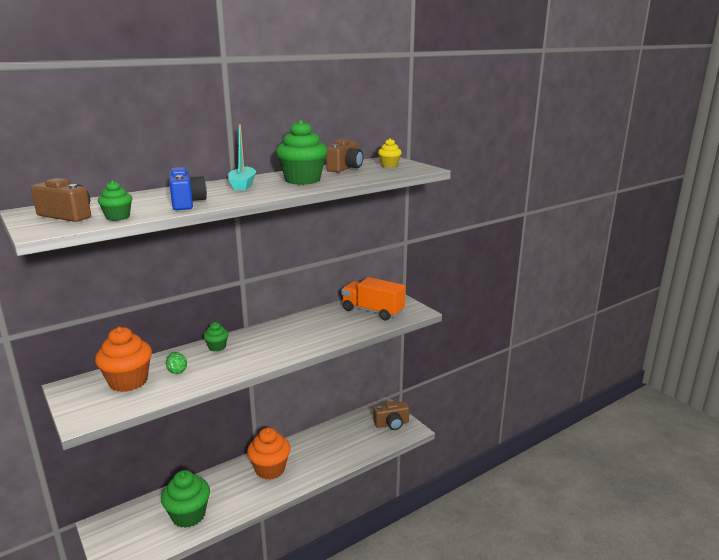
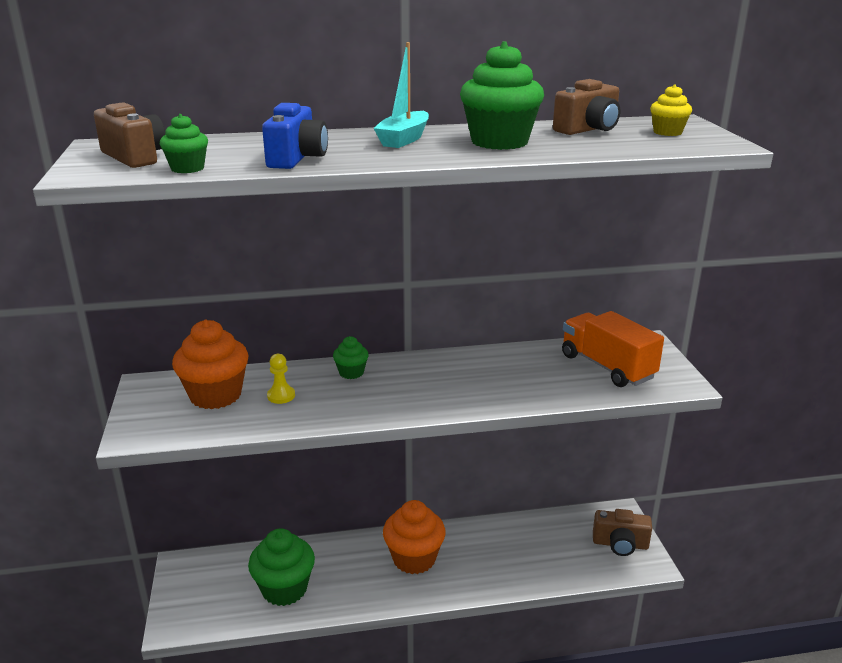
camera: 25 degrees right, 5 degrees up
green egg [166,352,187,374] -> yellow pawn [267,354,295,404]

